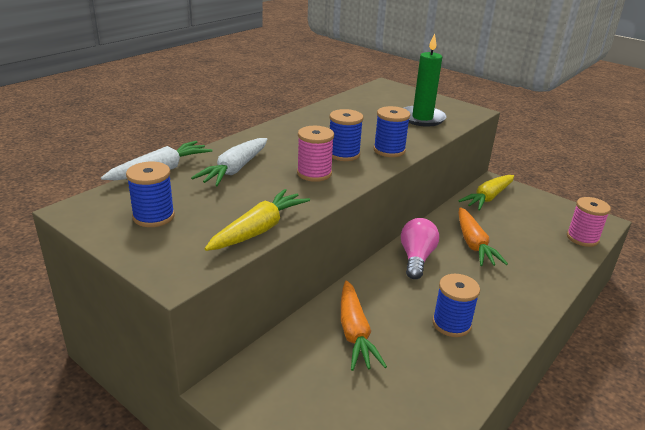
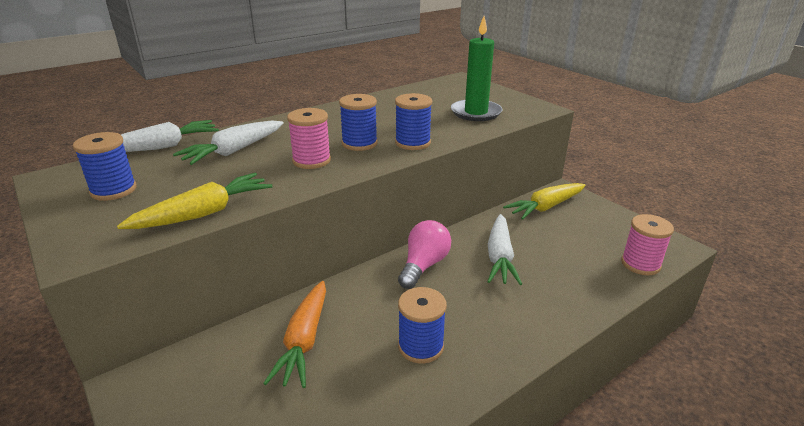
camera: 15 degrees right, 0 degrees up
orange carrot [459,207,508,266] -> white carrot [487,214,522,285]

